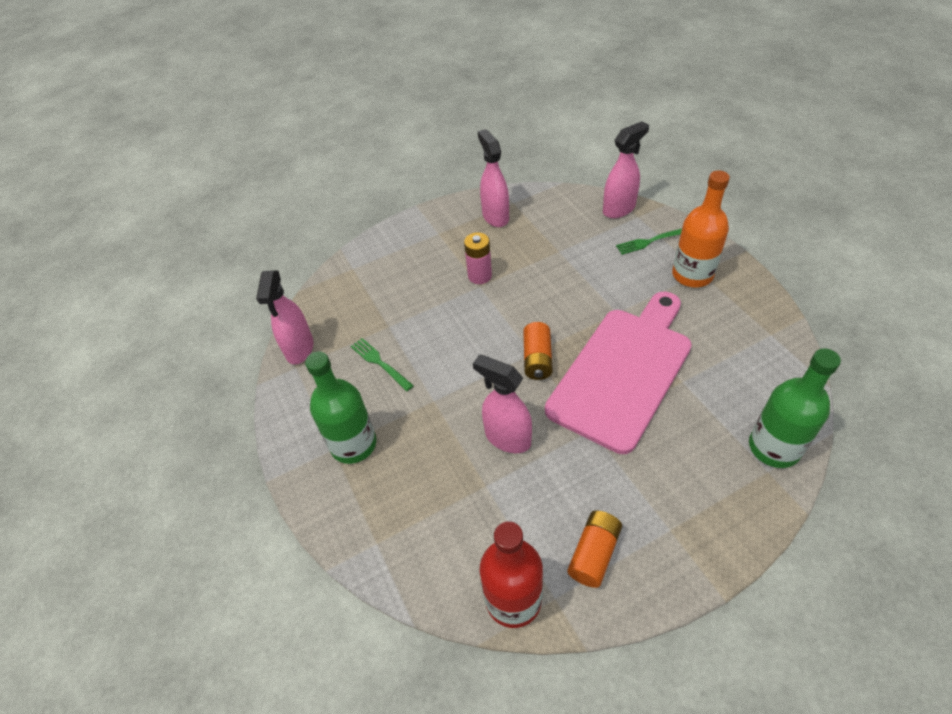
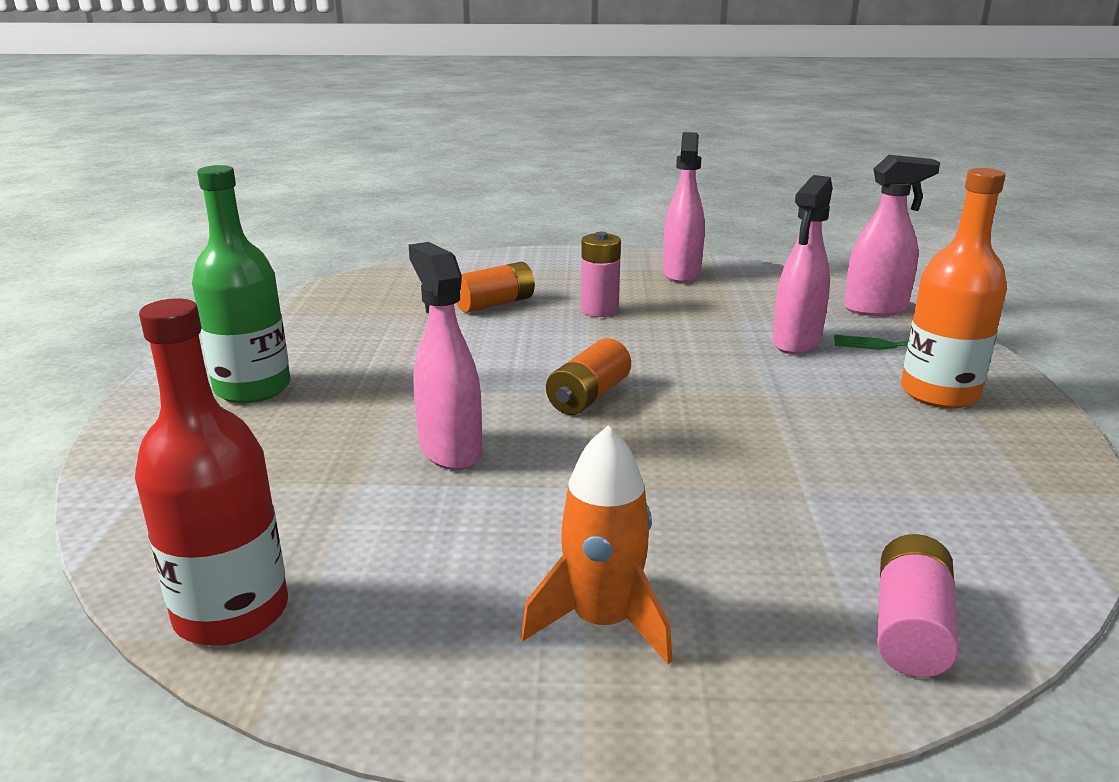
camera: 25 degrees right, 25 degrees down
pink spray bottle [256,270,314,365] -> pink spray bottle moved to [772,175,833,354]
green fork [351,338,414,391] -> none
pink cutting board [545,292,692,454] -> none
orange battery [567,511,622,588] -> orange battery moved to [457,262,535,313]
green bottle [749,348,841,468] -> pink battery [877,534,959,677]
none -> orange rocket [521,426,673,664]

